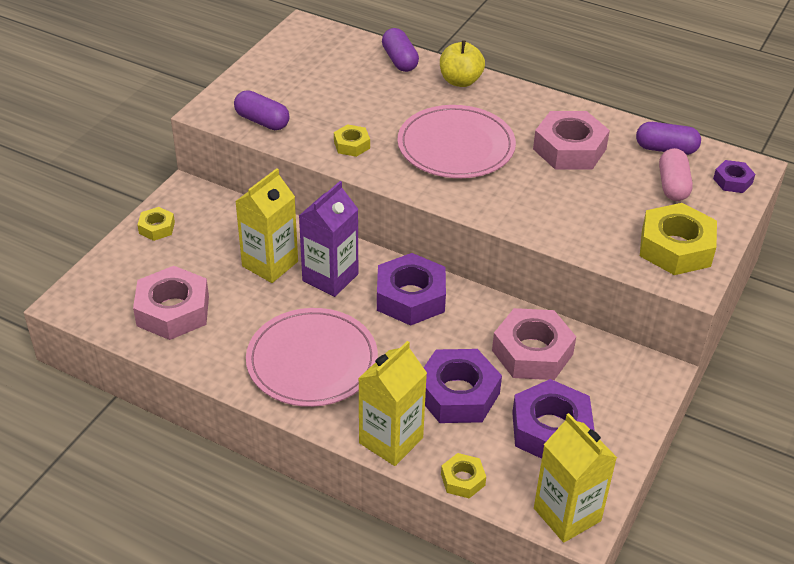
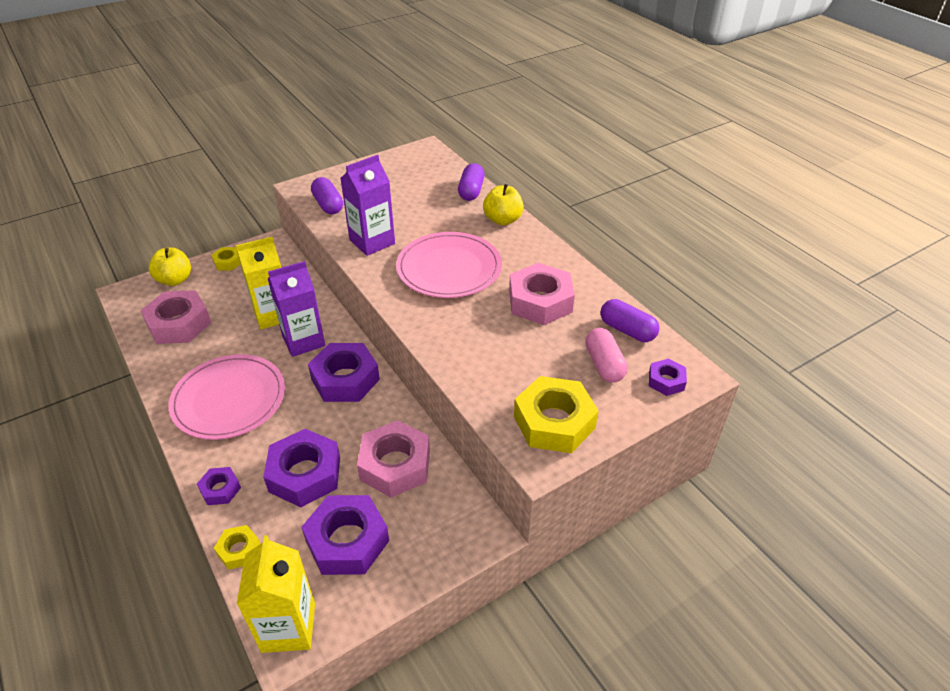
camera: 30 degrees right, 0 degrees up
yellow nut [334,124,370,157] -> purple carton [340,155,395,256]
yellow carton [358,341,427,466] -> purple nut [197,467,241,505]
pink capsule [659,148,693,201] -> pink capsule turned 45 degrees counterclockwise [585,328,628,383]
none -> yellow apple [149,247,191,286]

